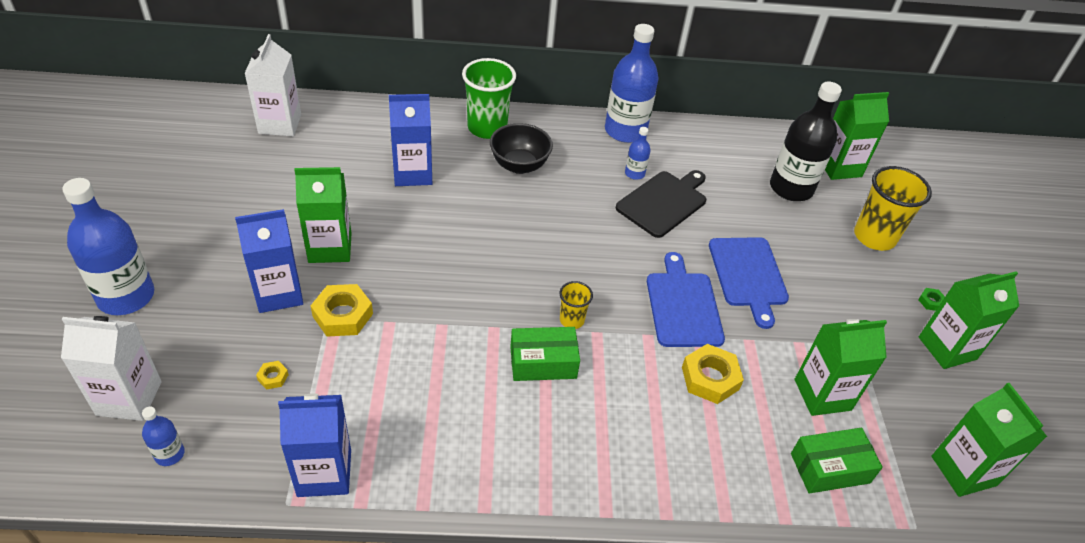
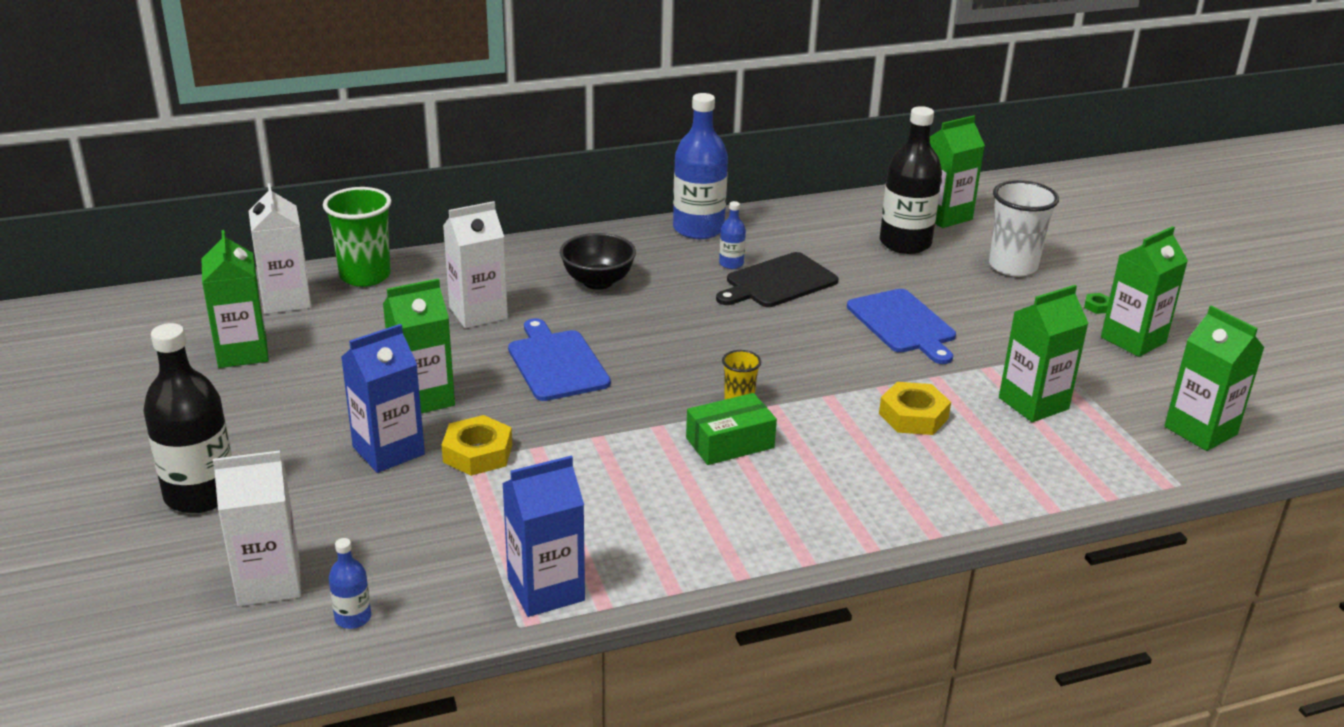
camera: 15 degrees left, 15 degrees down
blue bottle [62,178,154,315] -> black bottle [144,323,232,513]
yellow nut [256,361,289,390] -> none
blue carton [389,94,432,186] -> white carton [443,201,508,329]
green cup [462,58,516,139] -> green cup moved to [323,187,392,287]
black cutting board [616,170,706,238] -> black cutting board turned 150 degrees counterclockwise [716,252,839,307]
blue cutting board [647,252,725,347] -> blue cutting board moved to [508,318,611,401]
green box [791,428,883,494] -> none
yellow cup [854,166,932,251] -> white cup [989,180,1059,277]
none -> green carton [202,230,269,368]

